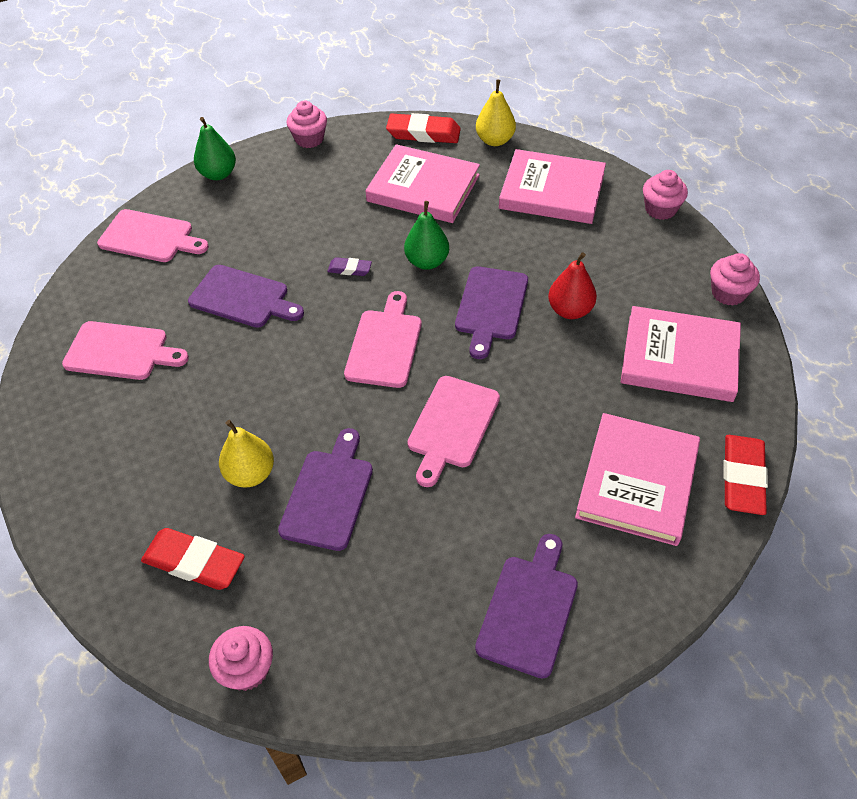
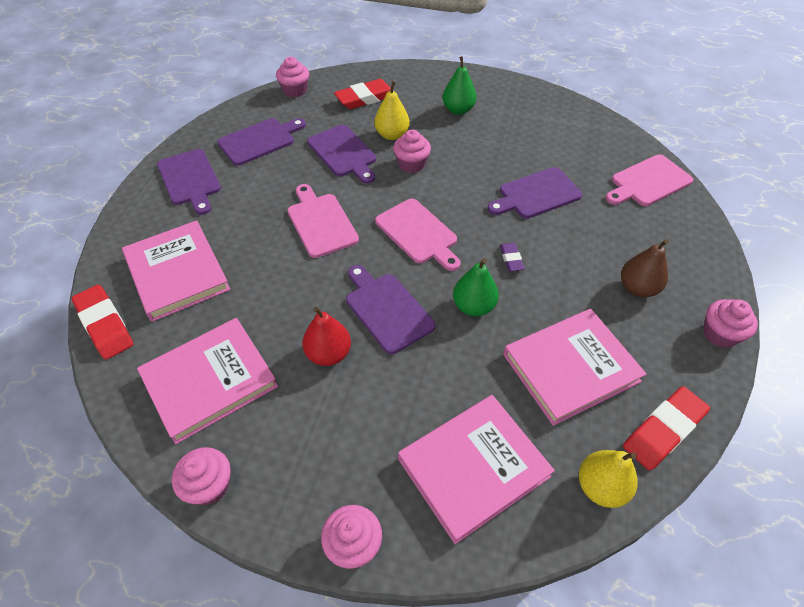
camera: 130 degrees right, 0 degrees up
pink cutting board [62,321,189,380] -> none
green pear [194,117,236,180] -> green pear moved to [443,56,477,115]
purple eraser [327,257,372,276] -> purple eraser turned 60 degrees counterclockwise [500,243,525,271]
none -> purple cutting board [217,118,306,166]
none -> pink cupcake [393,130,431,173]
none -> brown pear [621,239,669,297]

